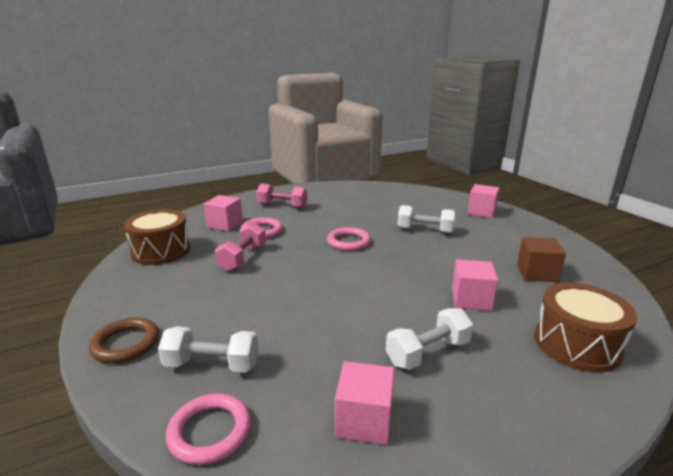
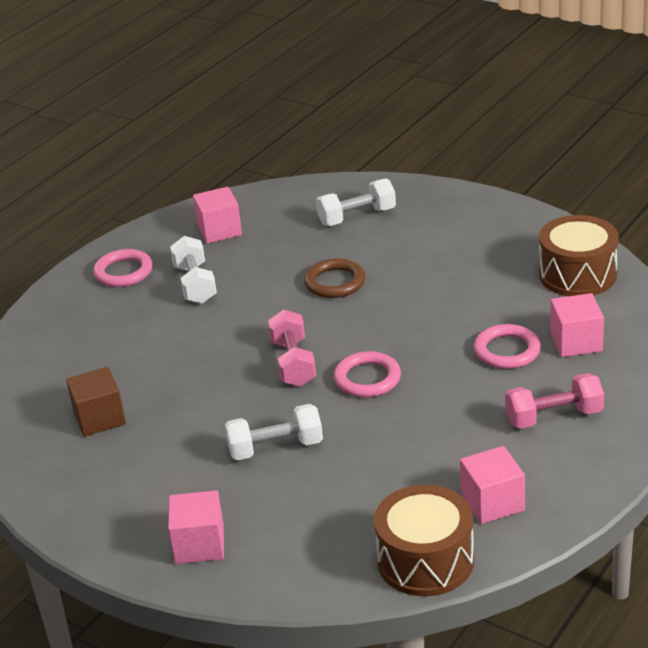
camera: 155 degrees right, 10 degrees up
brown ring [89,318,159,363] -> brown ring moved to [304,258,365,298]
pink ring [166,394,251,465] -> pink ring moved to [93,249,153,287]
pink dumbbell [215,222,266,271] -> pink dumbbell moved to [268,310,316,387]
white dumbbell [386,308,473,370] -> white dumbbell turned 45 degrees counterclockwise [170,236,217,304]
pink cube [452,259,498,311] -> pink cube moved to [460,446,525,524]
brown drum [534,283,637,372] -> brown drum moved to [374,485,474,596]

